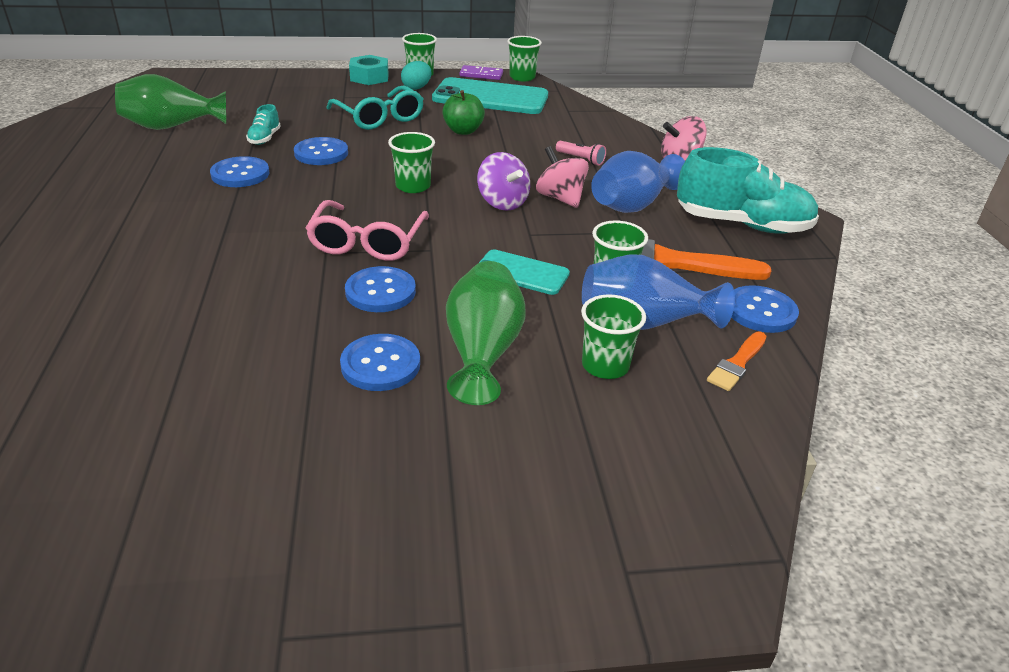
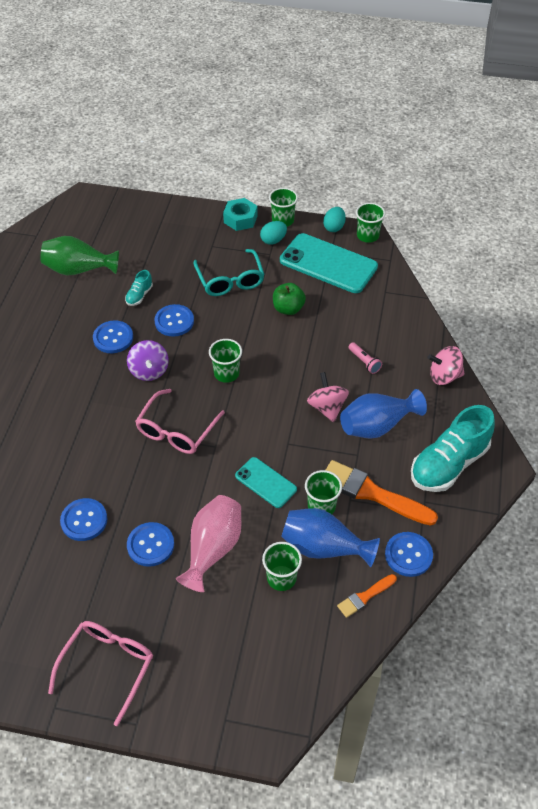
camera: 20 degrees right, 15 degrees up
blue button [345,266,416,312] -> blue button moved to [60,498,107,541]
green vase [446,261,526,405] -> pink vase [176,495,241,592]
purple domino [460,65,503,80] -> turquoise egg [323,207,346,232]
purple spinning top [477,152,530,211] -> purple spinning top moved to [127,340,169,381]
turquoise shoe [677,147,819,234] -> turquoise shoe turned 105 degrees clockwise [411,405,495,492]
none -> pink glasses [48,621,153,726]

